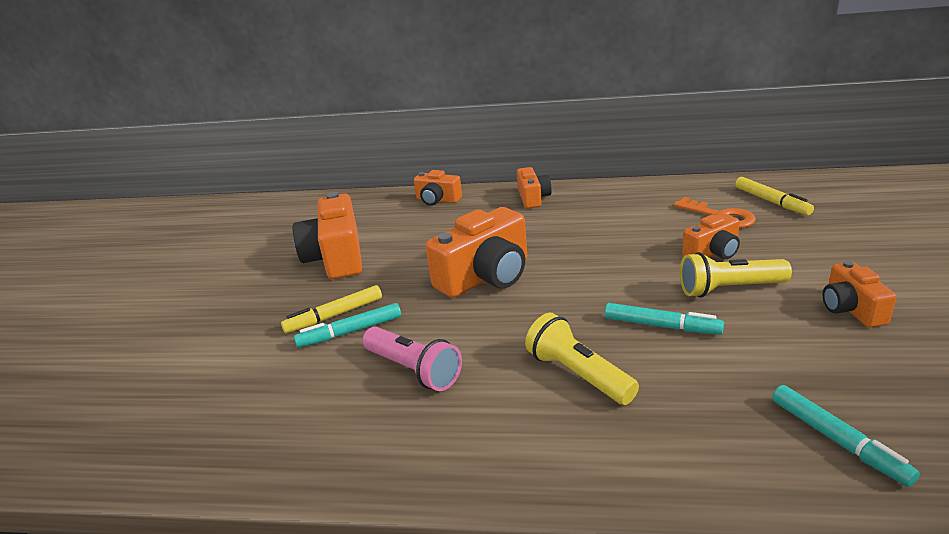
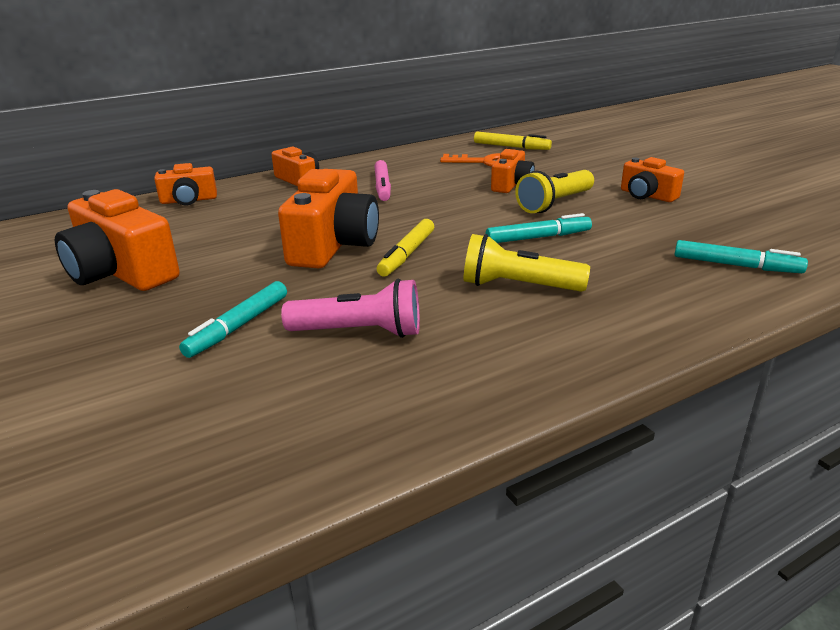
camera: 40 degrees left, 0 degrees up
yellow marker [281,285,382,333] -> yellow marker moved to [377,219,434,277]
none -> pink marker [374,160,391,201]

